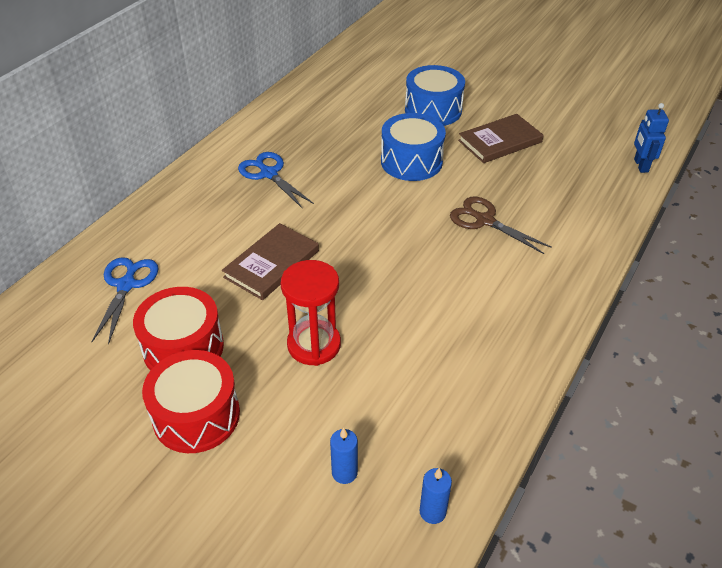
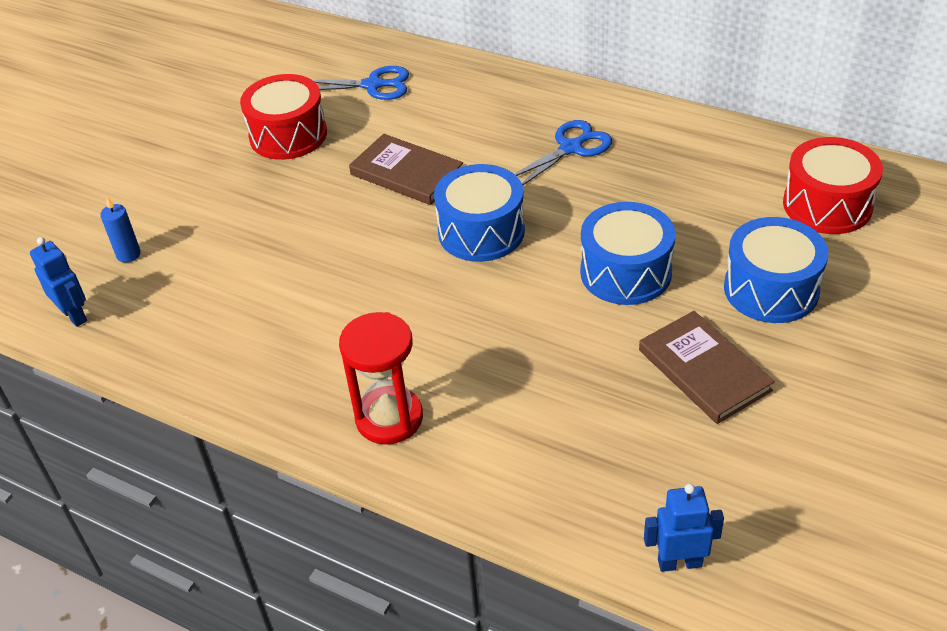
camera: 90 degrees right, 0 degrees up
red drum [142,350,240,453] -> red drum moved to [783,137,883,234]
red hourglass [281,260,341,366] -> red hourglass moved to [339,312,423,445]
blue candle [419,468,452,524] -> blue robot [30,237,87,327]
brown scissors [450,197,552,254] -> none
none -> blue drum [434,164,525,262]

